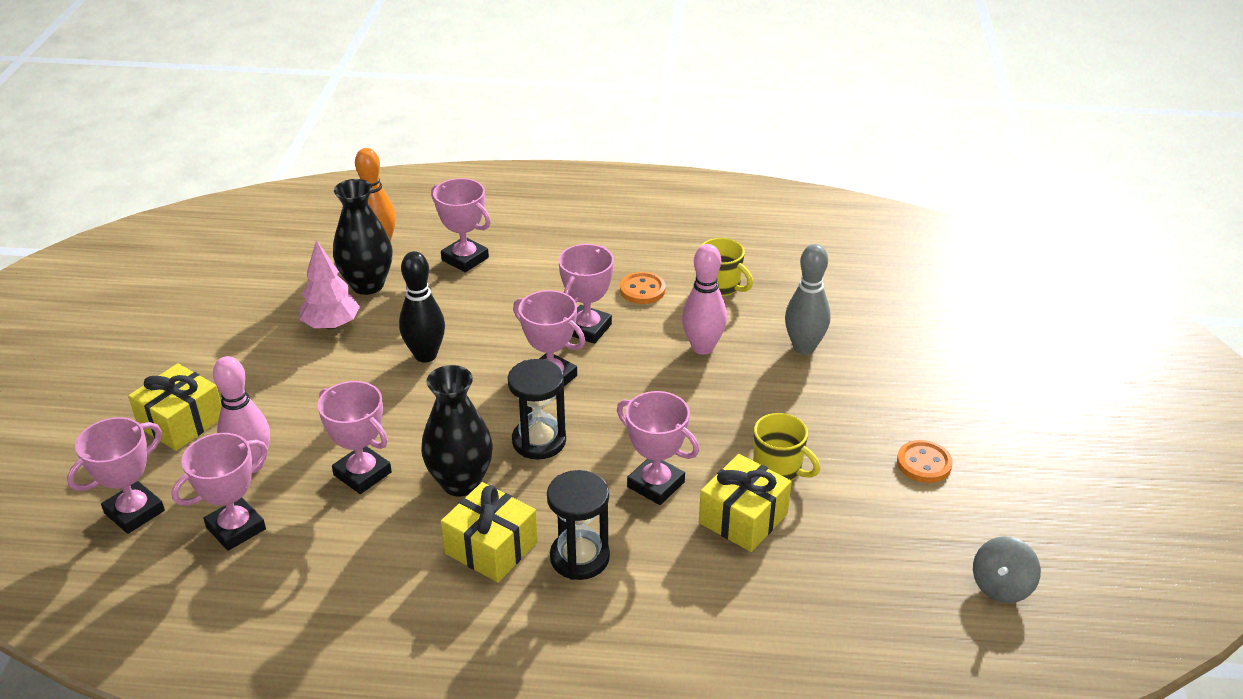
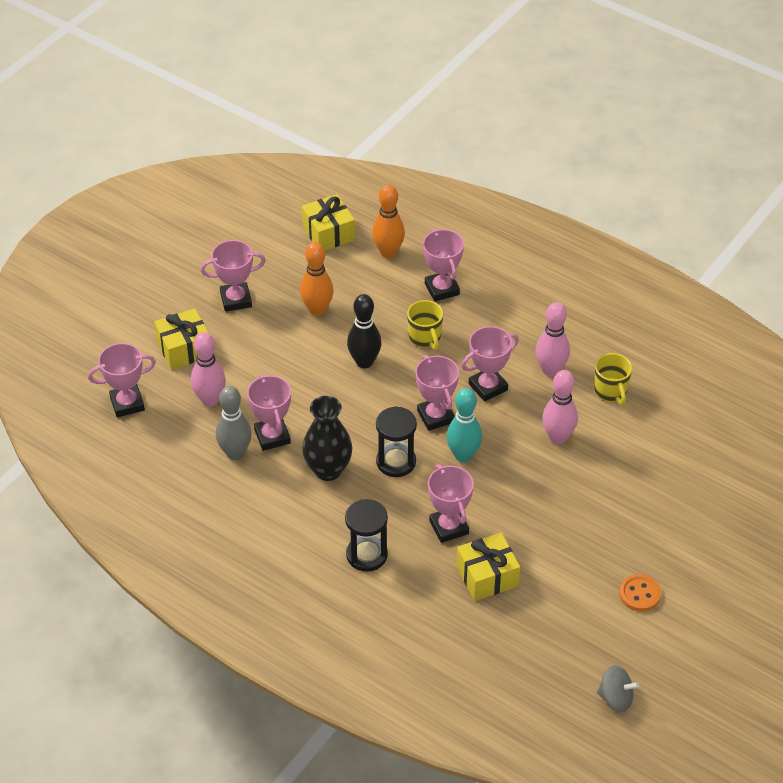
camera: 30 degrees right, 10 degrees up
pink trophy [172,433,268,551] -> pink trophy moved to [200,240,266,312]
pink tree [300,240,360,330] -> orange bowling pin [300,242,334,316]
black vase [333,179,392,295] -> none
yellow gift [441,482,538,582] -> yellow gift moved to [302,194,355,250]
orange button [620,272,666,304] -> pink bowling pin [535,302,570,377]
yellow mug [754,413,820,481] -> yellow mug moved to [407,300,443,350]
grey bowling pin [785,244,831,355] -> grey bowling pin moved to [216,386,252,460]
grey spinning top [973,536,1041,603] -> grey spinning top turned 135 degrees counterclockwise [597,665,639,712]
none -> turquoise bowling pin [446,388,482,463]

